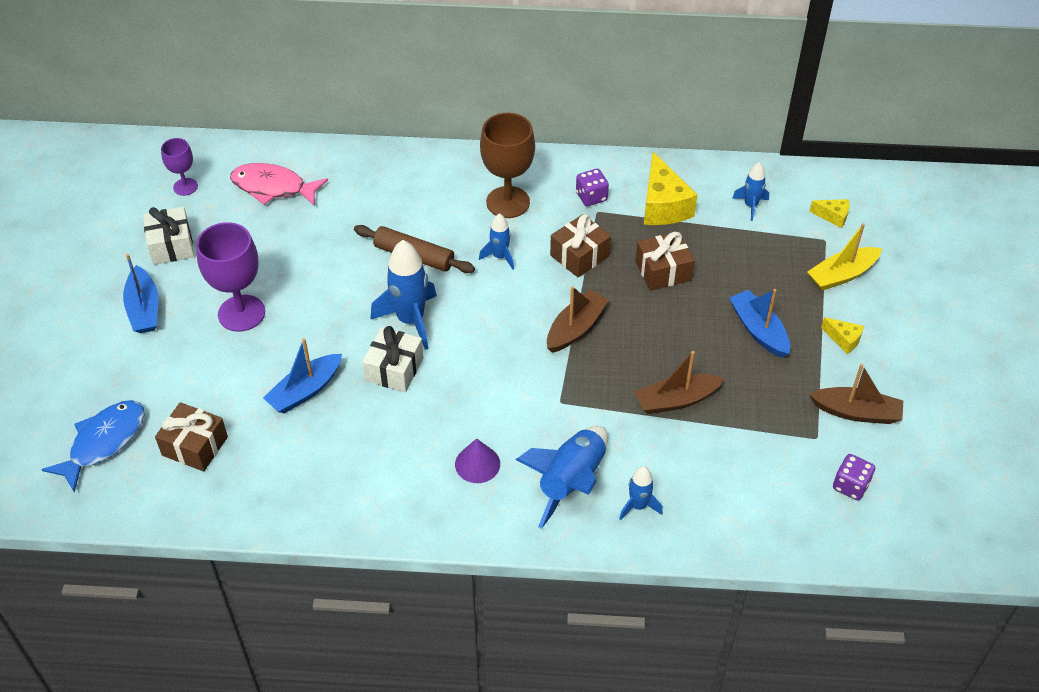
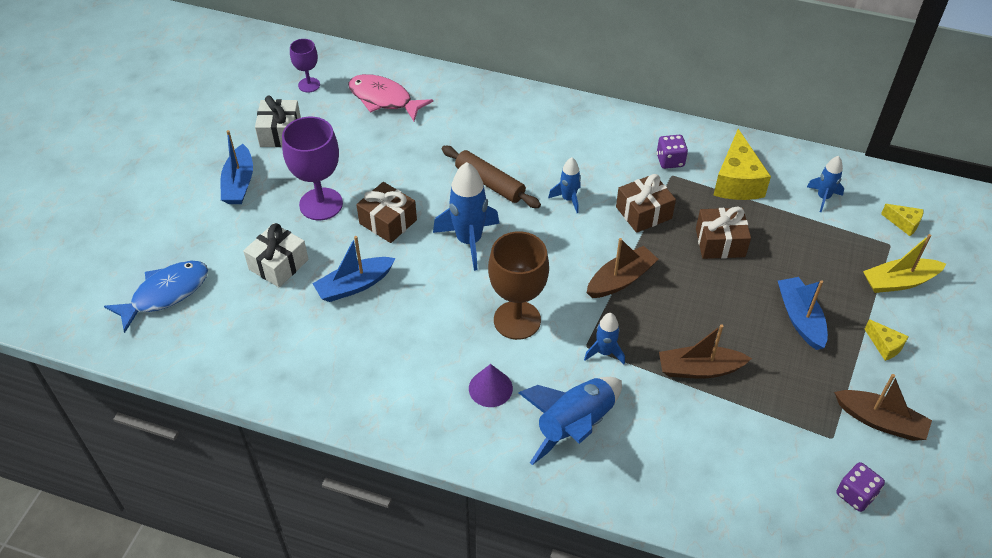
camera: 15 degrees right, 0 degrees up
brown gift [155,402,228,471] -> brown gift moved to [356,182,417,243]
white gift [362,326,424,392] -> white gift moved to [243,223,309,288]
brown goblet [480,113,535,218] -> brown goblet moved to [488,231,549,340]
blue rocket [619,466,663,520] -> blue rocket moved to [584,313,625,364]

